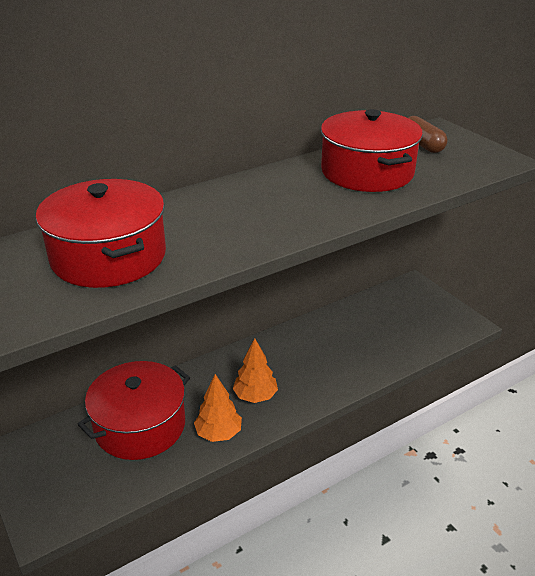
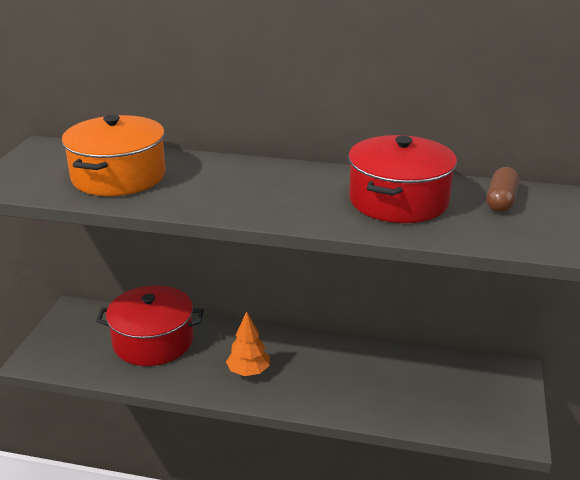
camera: 45 degrees right, 5 degrees down
red pot [36,179,166,288] -> orange pot [62,115,166,196]
orange tree [194,374,242,442] -> none

